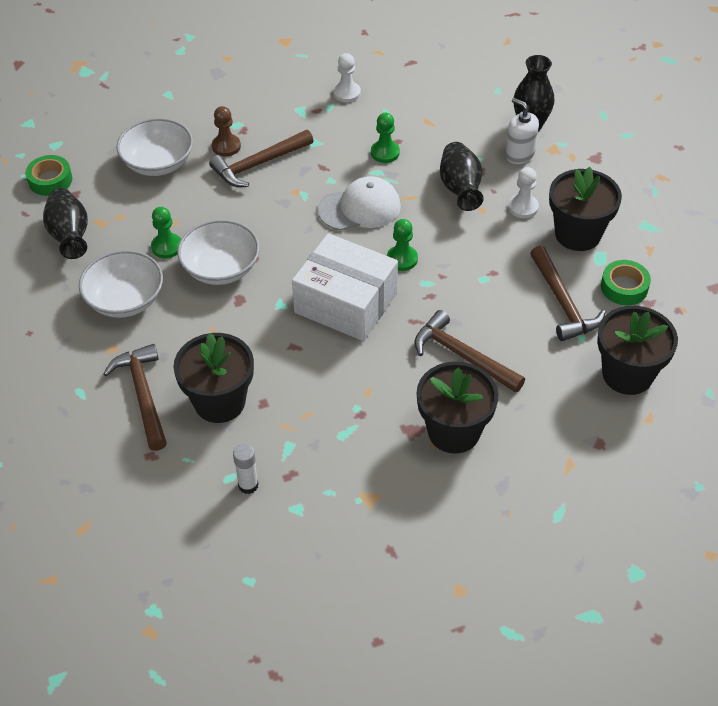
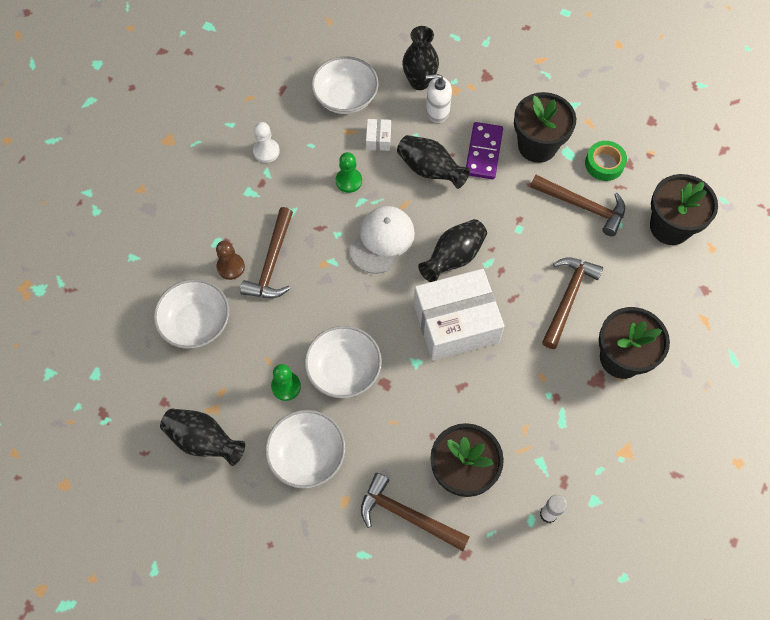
camera: 45 degrees left, 15 degrees up
green tape [26,155,72,196] -> none
green pawn [387,219,418,271] -> black vase [418,219,487,282]
brown hammer [414,310,525,393] -> brown hammer turned 120 degrees clockwise [542,257,603,349]
white pawn [508,167,539,218] -> purple domino [466,122,503,180]
none -> white bowl [311,56,379,114]
none -> white box [366,119,391,151]

